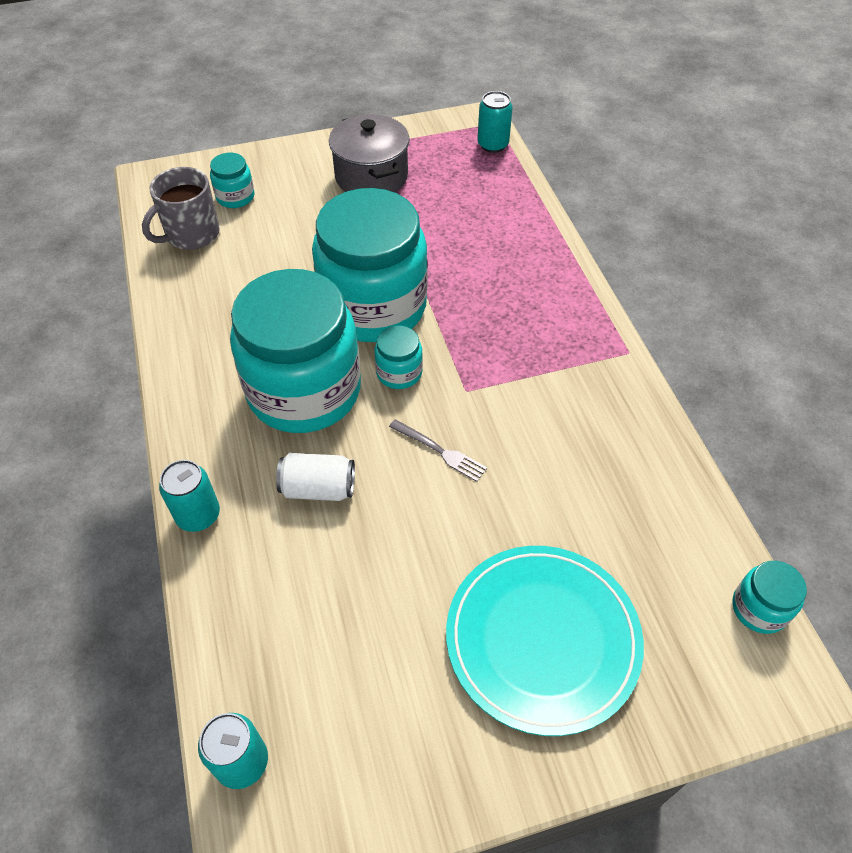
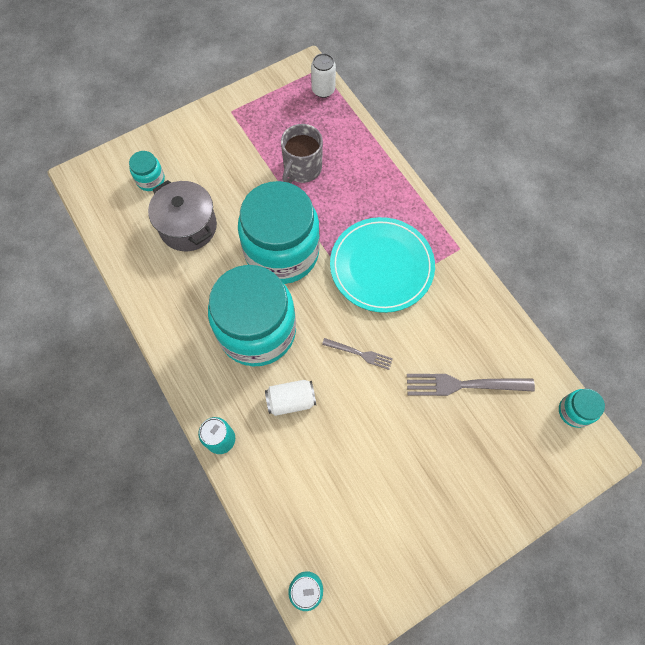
camera: 15 degrees left, 15 degrees up
grey mug [142,167,220,250] -> grey mug moved to [281,124,323,183]
grey pot [329,114,410,192] -> grey pot moved to [148,180,217,251]
turquoise jar [375,326,423,389] -> none
turquoise plate [446,546,644,736] -> turquoise plate moved to [330,217,435,313]
turquoise can [477,91,513,153] -> white can [311,53,336,98]
none -> grey fork [407,374,535,396]

